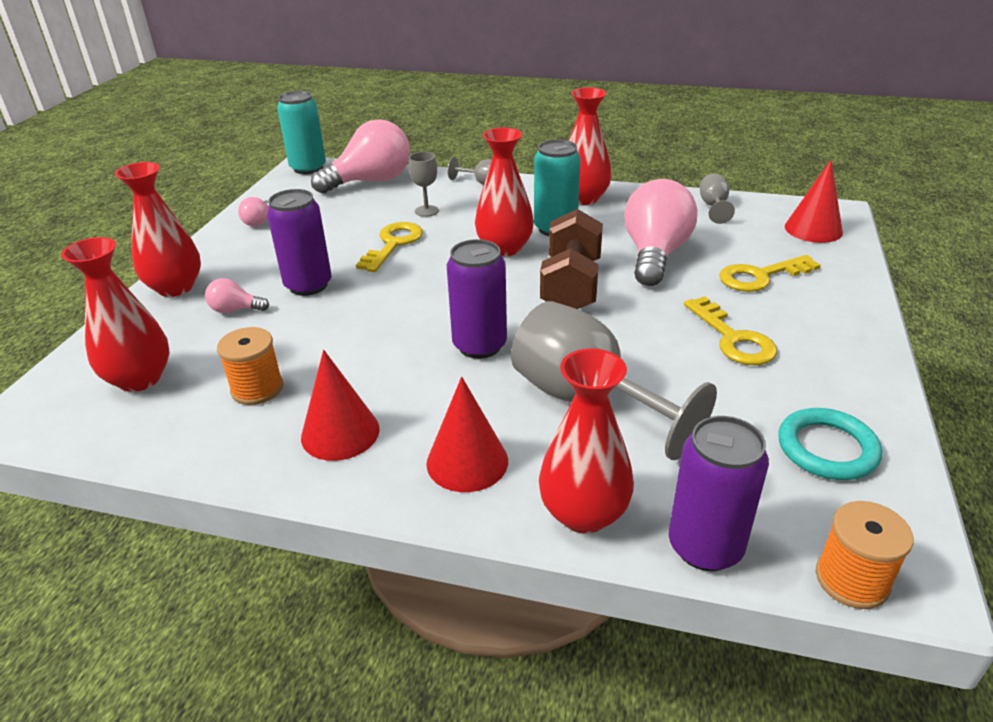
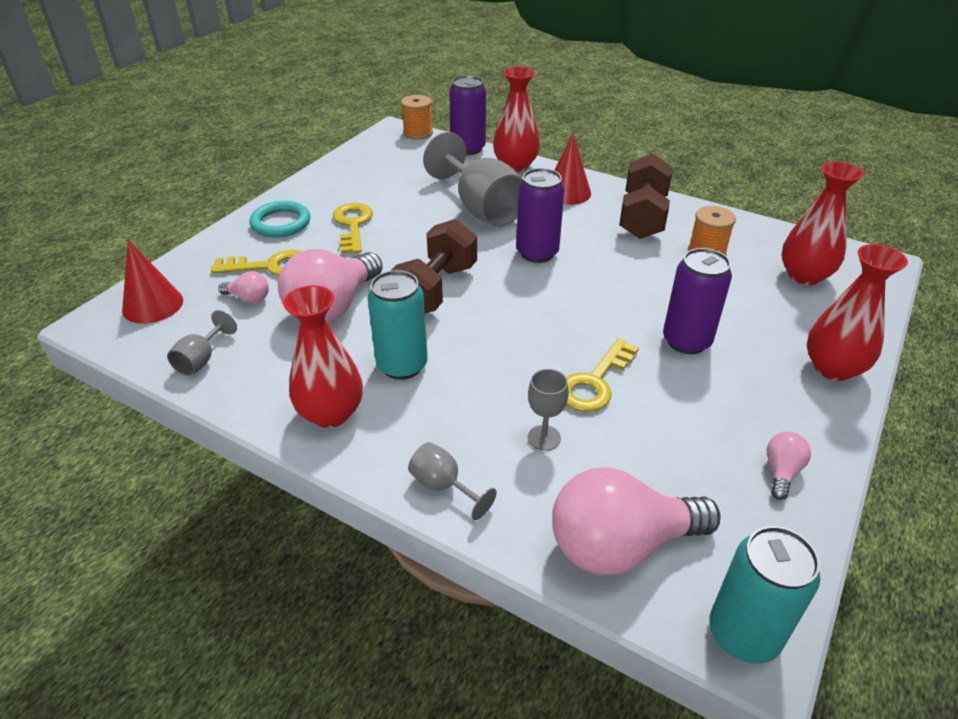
camera: 165 degrees left, 5 degrees up
pink light bulb [205,278,269,313] -> pink light bulb moved to [218,271,269,303]
red cone [301,350,380,461] -> brown dumbbell [619,154,673,239]
red vase [475,127,534,256] -> none
turquoise ring [778,408,882,480] -> turquoise ring moved to [250,201,310,237]

